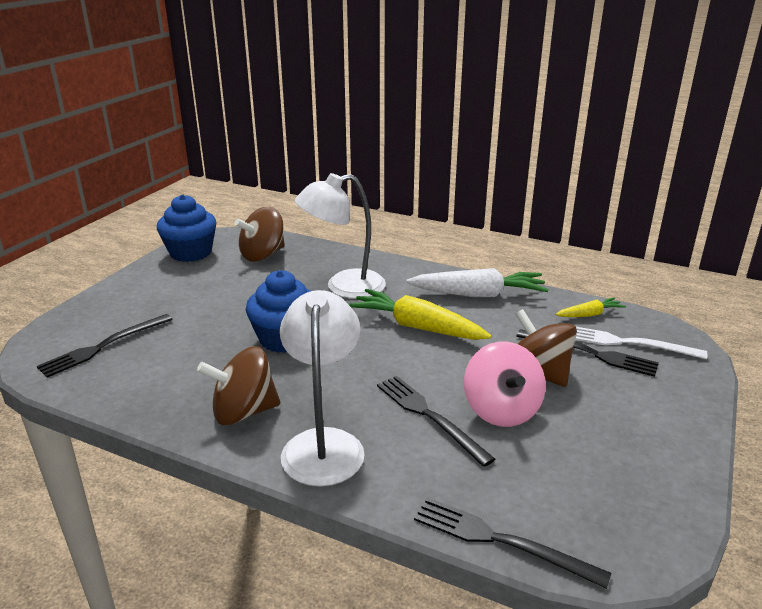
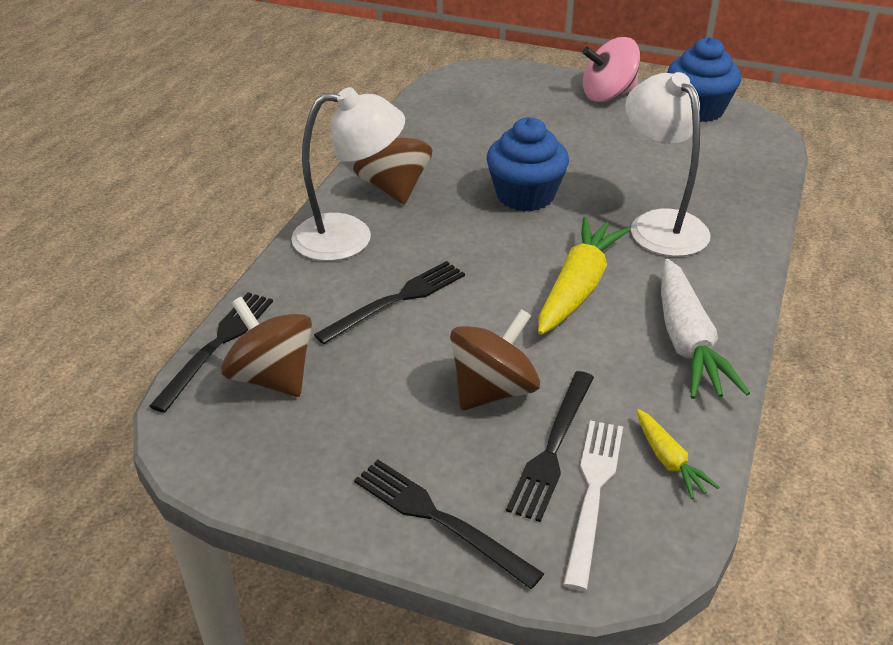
camera: 85 degrees right, 10 degrees up
black fork [37,314,173,378] -> black fork moved to [354,460,544,589]
brown spinning top [235,207,285,262] -> brown spinning top moved to [221,297,312,397]
pink spinning top [464,342,546,427] -> pink spinning top moved to [582,37,640,102]

